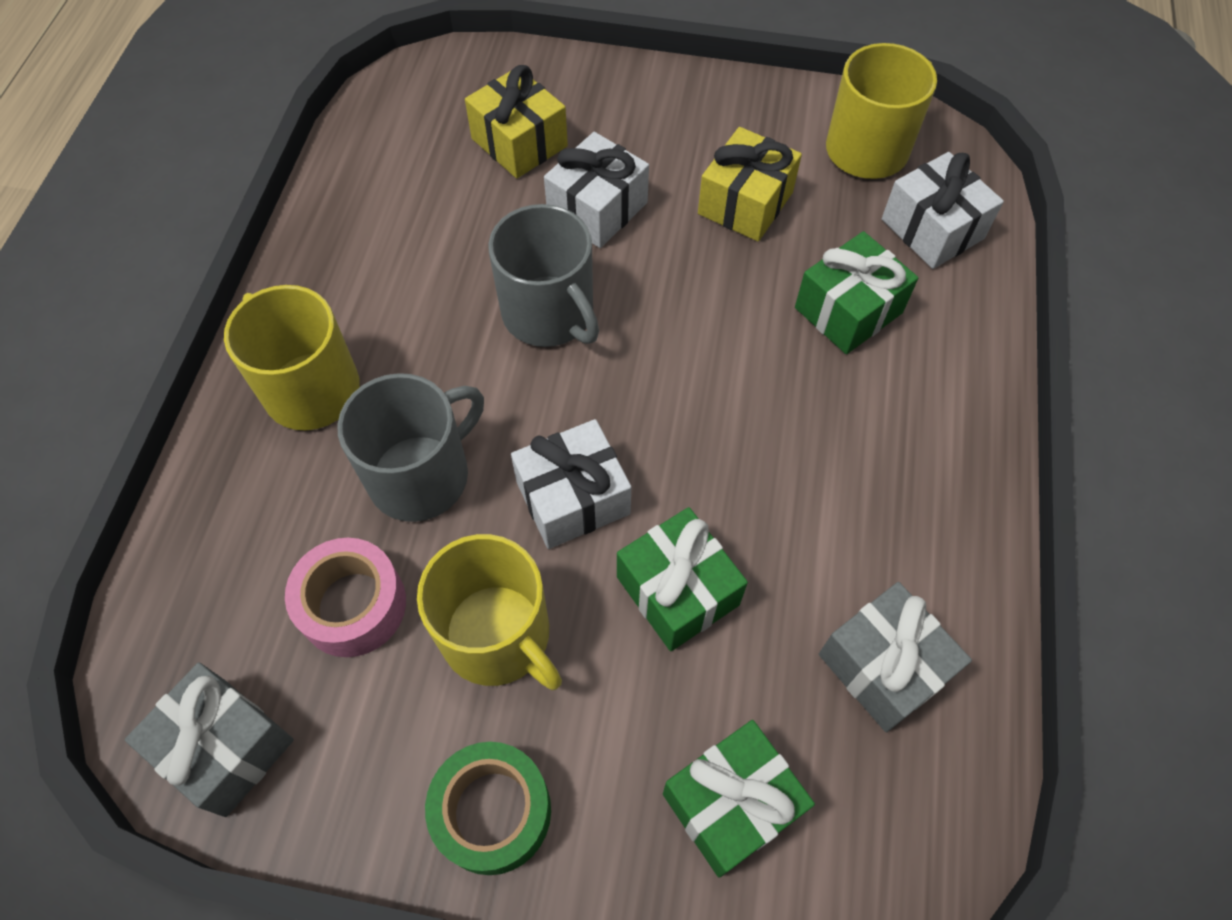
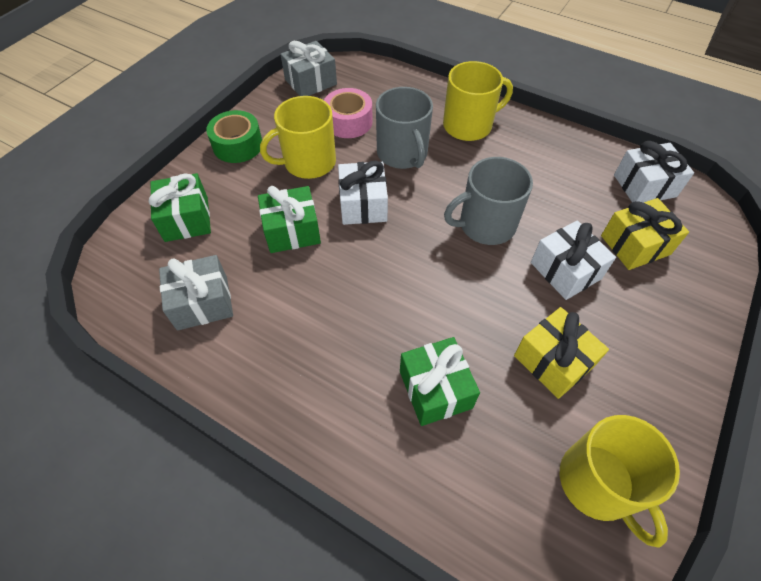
camera: 110 degrees right, 5 degrees down
white gift [882,152,1004,269] -> white gift moved to [614,141,694,203]

